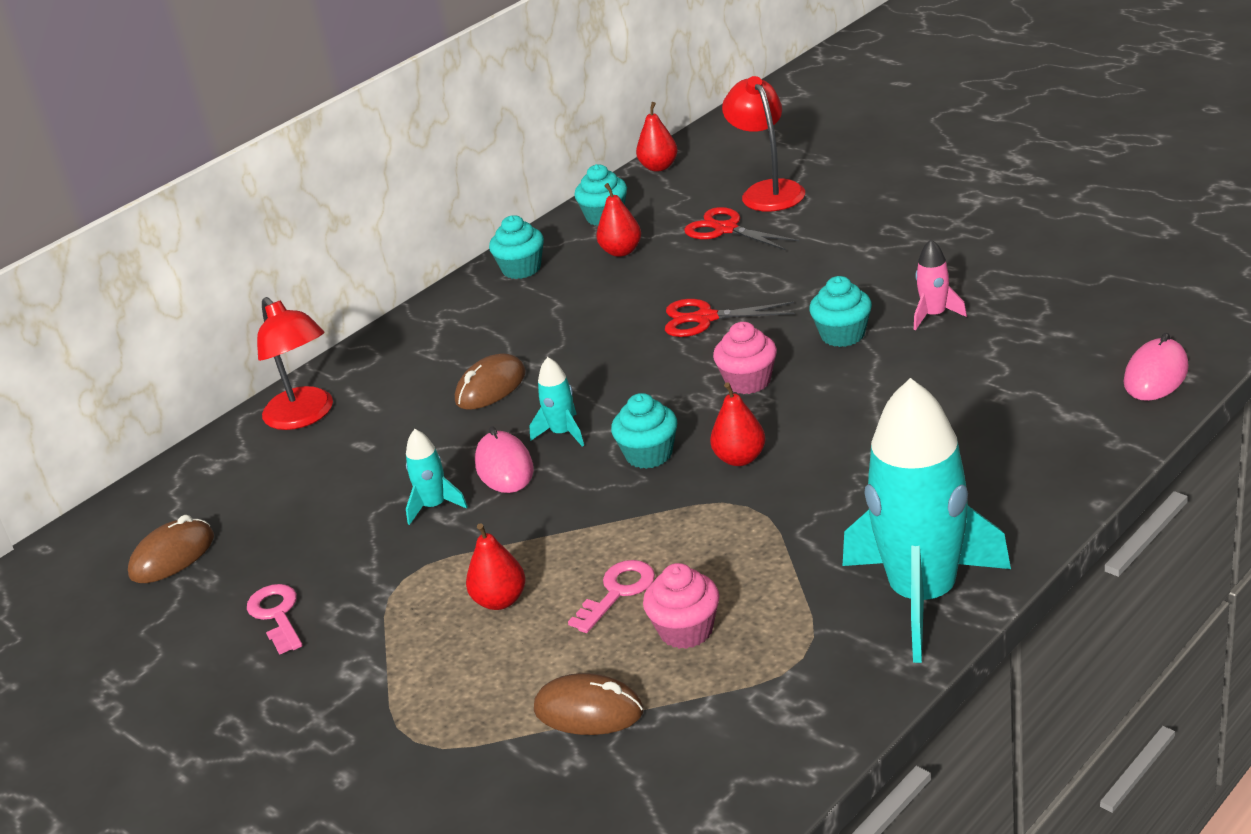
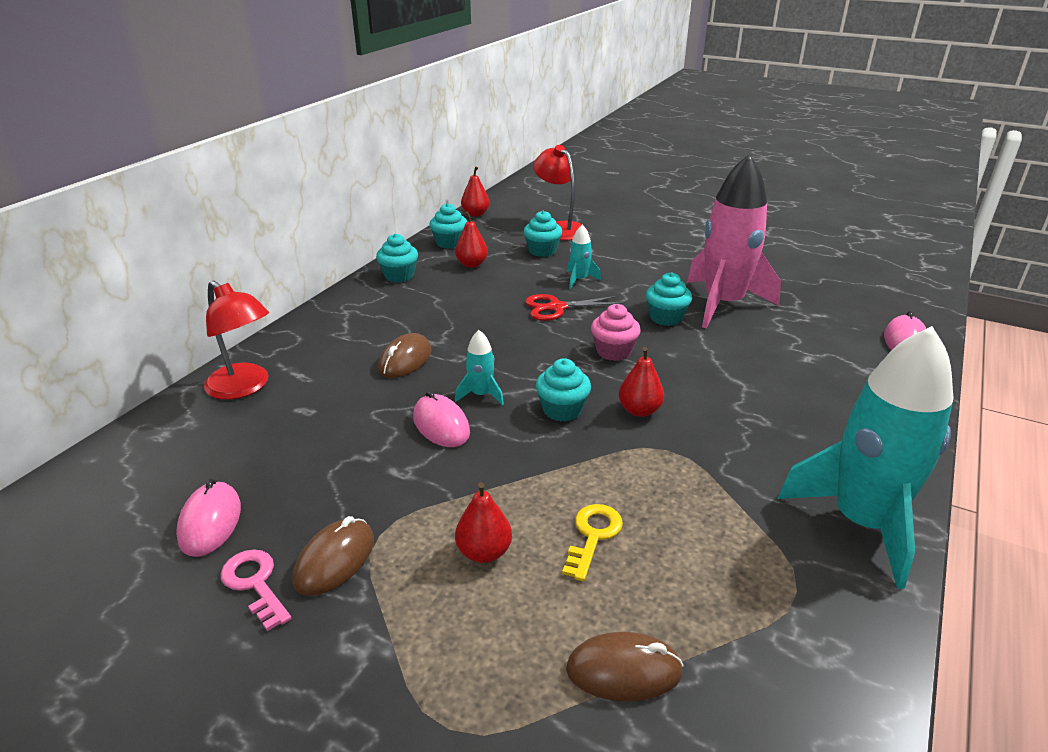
camera: 20 degrees left, 0 degrees up
brown mouse [128,515,214,583] -> brown mouse moved to [293,516,374,596]
turquoise rocket [406,429,468,525] -> turquoise rocket moved to [567,225,601,289]
pink key [568,560,655,633] -> yellow key [562,504,623,581]
pink cupcake [643,563,719,649] -> none
red scissors [684,207,799,250] -> turquoise cupcake [523,211,562,257]
pink rocket [914,239,967,330] -> pink rocket [687,154,781,329], size x2.41
none -> pink mouse [176,478,241,557]

